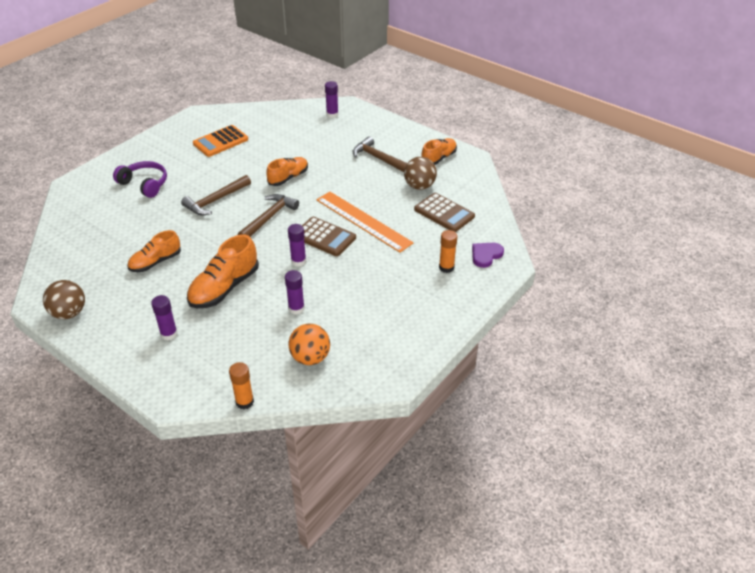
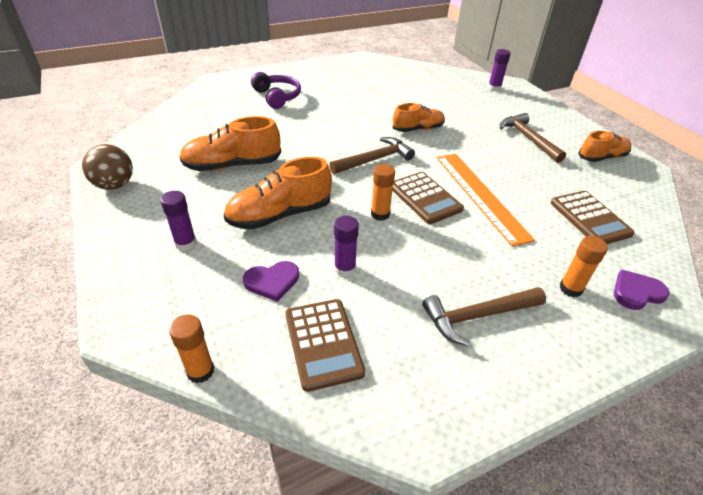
camera: 25 degrees right, 0 degrees up
orange shoe [127,230,181,272] -> orange shoe [179,116,281,171], size x1.51
brown hammer [181,175,251,215] -> brown hammer moved to [422,287,546,346]
orange calculator [193,125,248,157] -> none
purple glue stick [288,224,306,267] -> orange glue stick [371,164,395,221]
orange ball [288,324,330,365] -> brown calculator [285,299,365,392]
brown ball [404,157,437,190] -> none
none -> purple heart [243,261,299,302]

